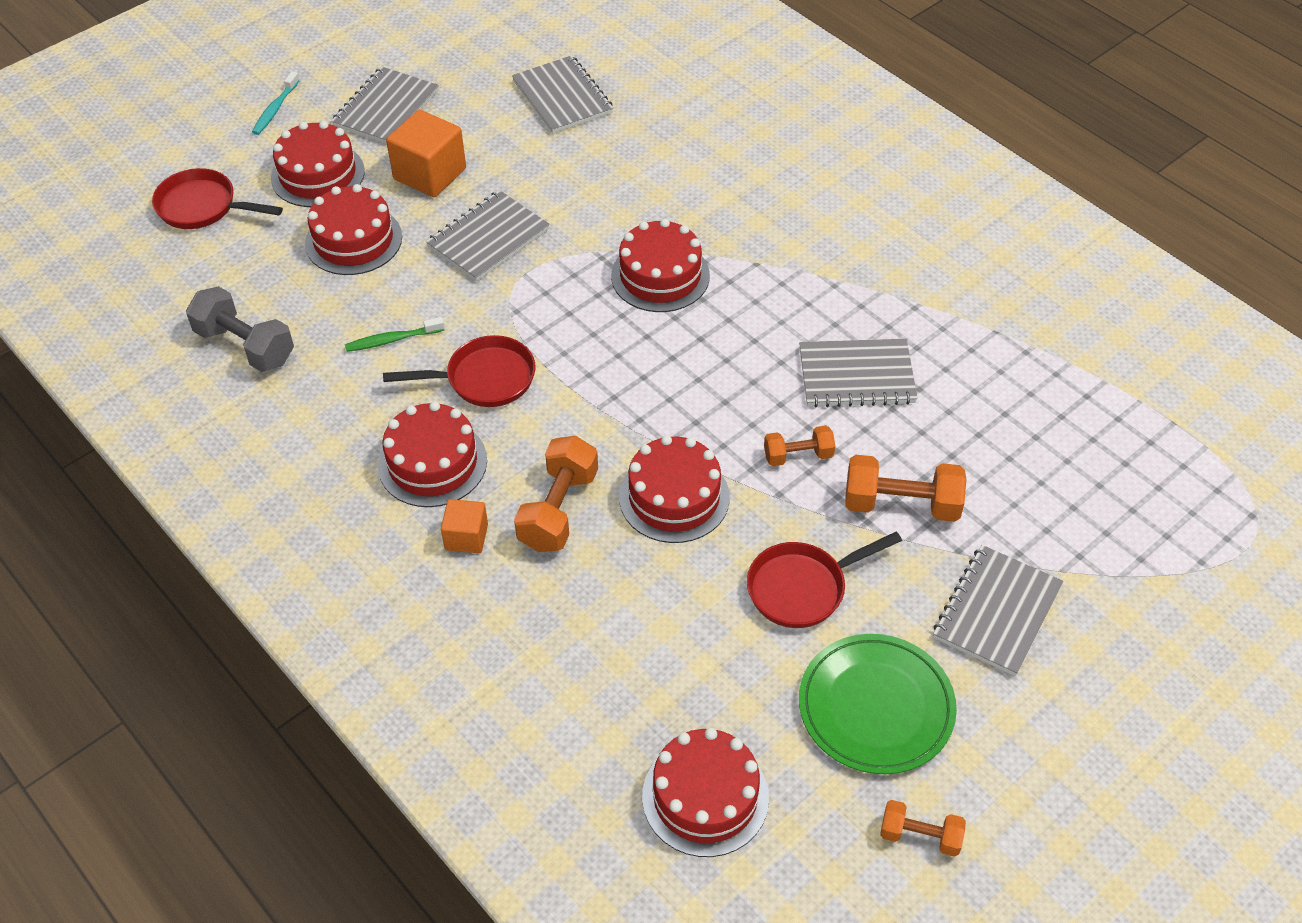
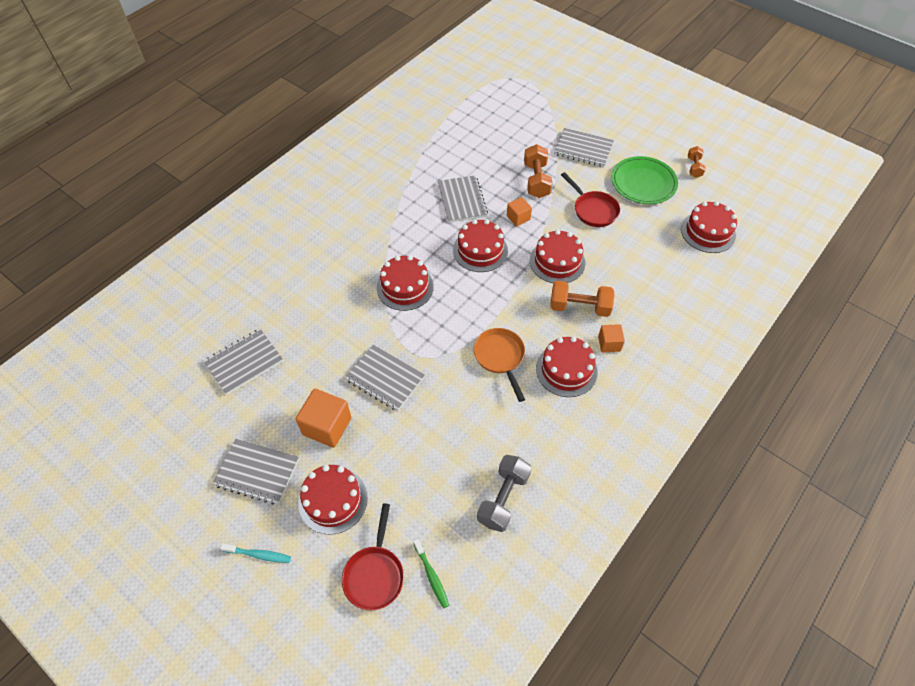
camera: 100 degrees left, 5 degrees up
red cake [305,184,402,275] -> red cake moved to [453,219,508,272]
green toothbrush [345,317,445,352] -> green toothbrush moved to [413,539,449,608]
red pan [383,335,535,407] -> orange pan [474,328,525,402]
orange dumbbell [764,425,835,466] -> orange cube [507,197,532,226]

